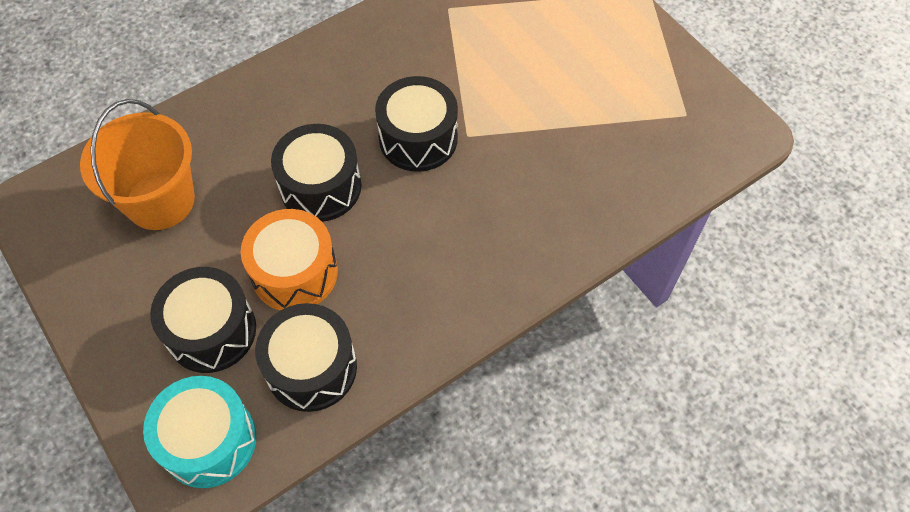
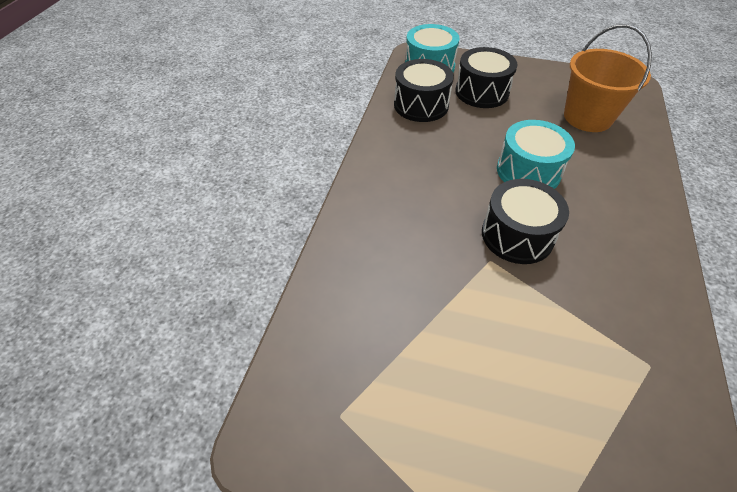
camera: 140 degrees right, 10 degrees down
orange drum [241,209,338,310] -> none
black drum [271,124,361,222] -> turquoise drum [497,120,575,189]

